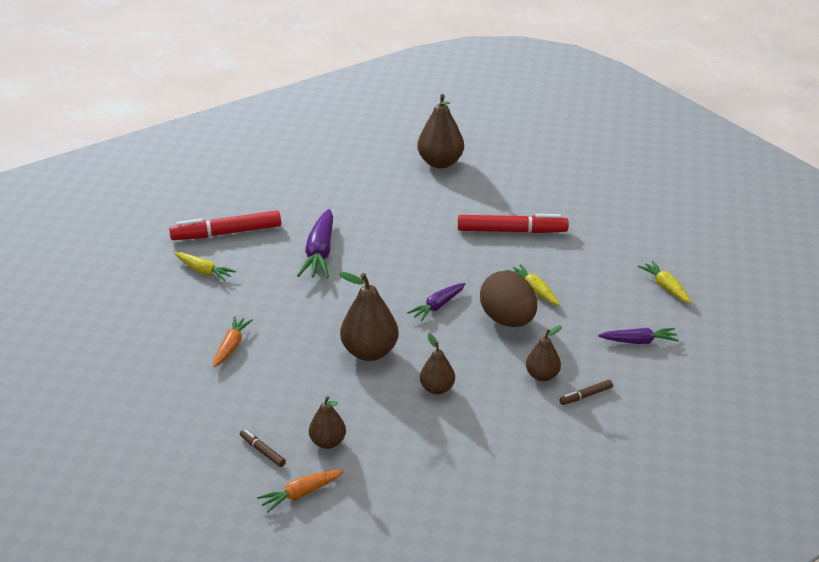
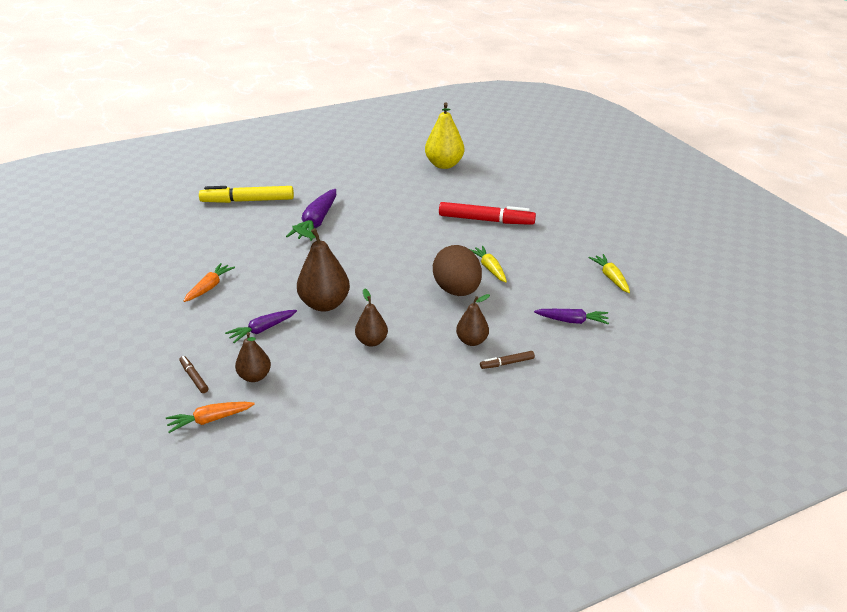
camera: 10 degrees right, 0 degrees up
red marker [169,211,281,240] -> yellow marker [199,186,294,203]
yellow carrot [175,252,236,281] -> none
purple carrot [407,283,466,321] -> purple carrot moved to [225,310,297,343]
brown pear [417,94,464,169] -> yellow pear [425,102,464,169]

